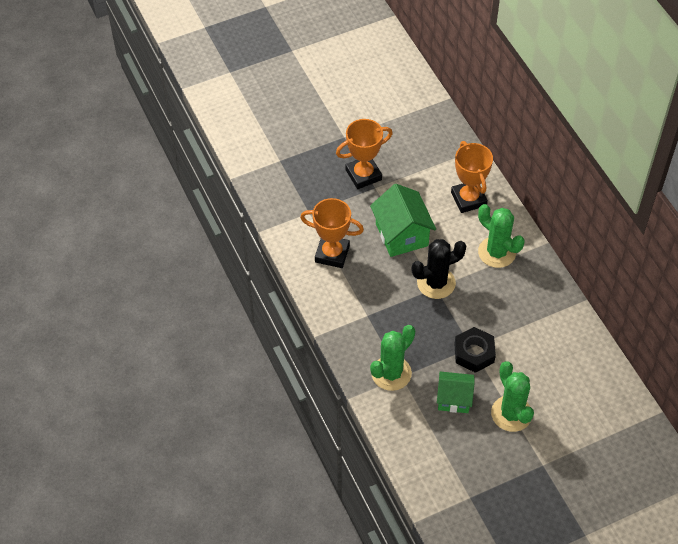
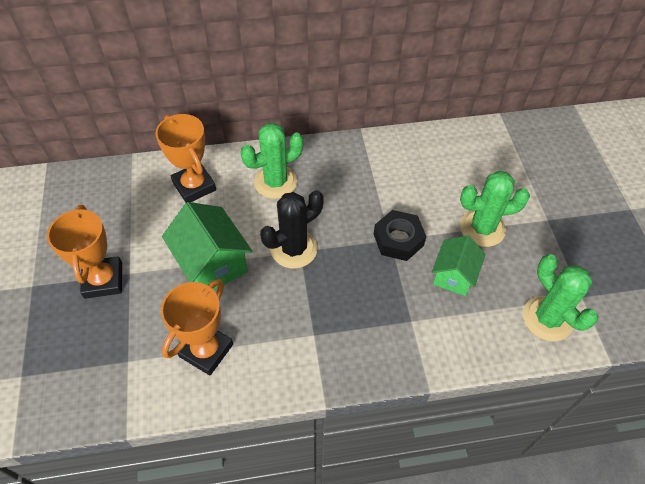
camera: 75 degrees left, 0 degrees up
green house [370,184,436,257] -> green house turned 60 degrees clockwise [162,202,252,290]
green cactus [370,325,415,391] -> green cactus moved to [523,254,598,341]
black cactus [411,239,466,299] -> black cactus turned 60 degrees clockwise [260,190,324,269]
orange trophy [451,141,493,213] -> orange trophy turned 60 degrees clockwise [156,114,216,203]

